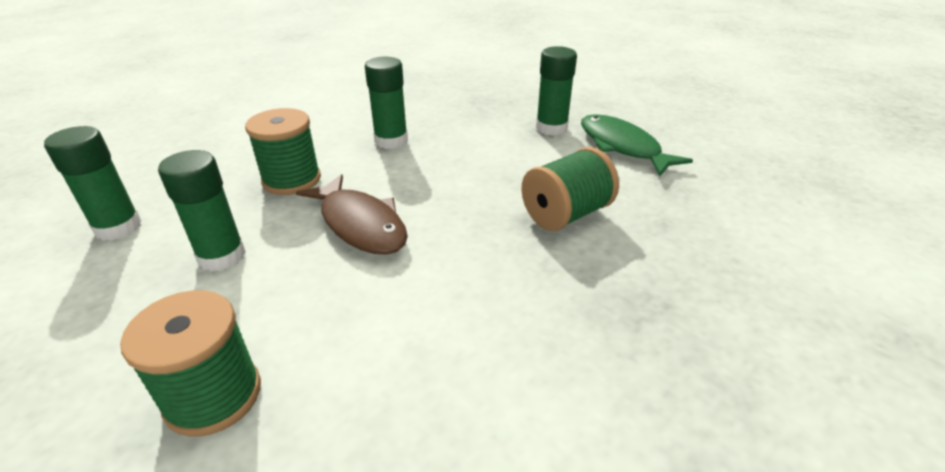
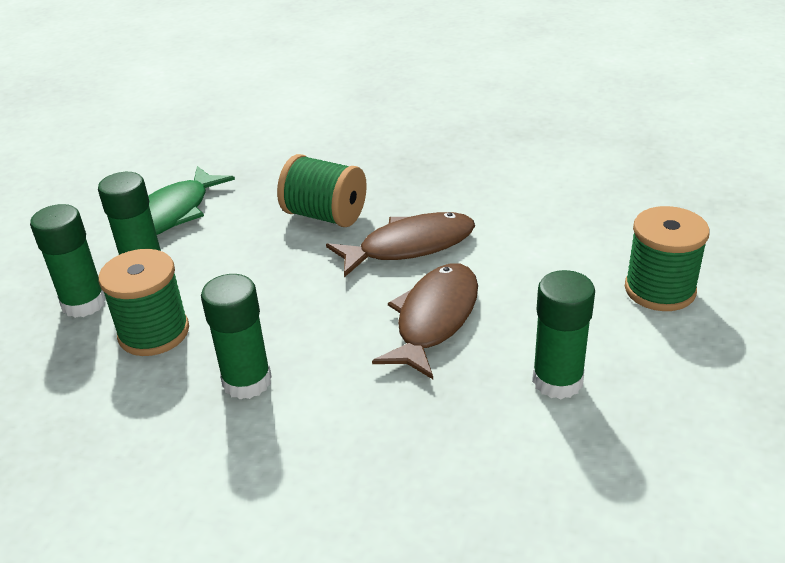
camera: 115 degrees left, 0 degrees up
green glue stick [44,126,142,240] -> green glue stick moved to [30,204,106,318]
green spool [245,108,321,195] -> green spool moved to [99,249,189,356]
none -> brown fish [326,212,475,277]

